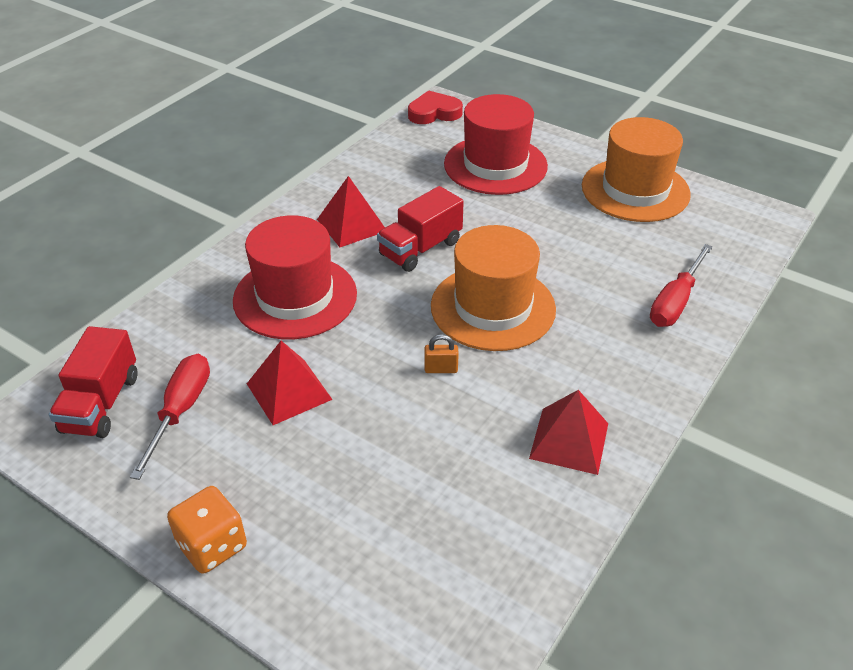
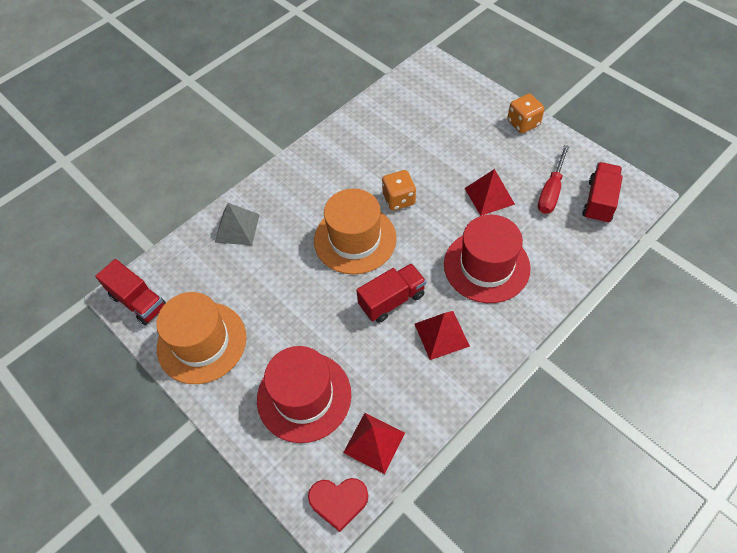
camera: 165 degrees left, 15 degrees up
orange padlock [425,334,459,373] -> orange dice [382,170,416,211]
red pyramid [529,390,608,475] -> red pyramid moved to [343,413,405,474]
red screwdriver [650,244,713,327] -> grey pyramid [215,203,260,245]
none -> red truck [95,259,166,325]

